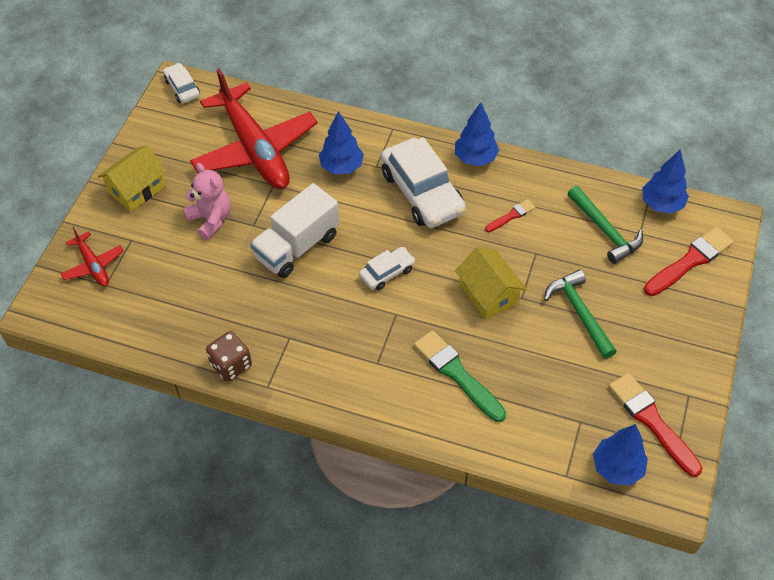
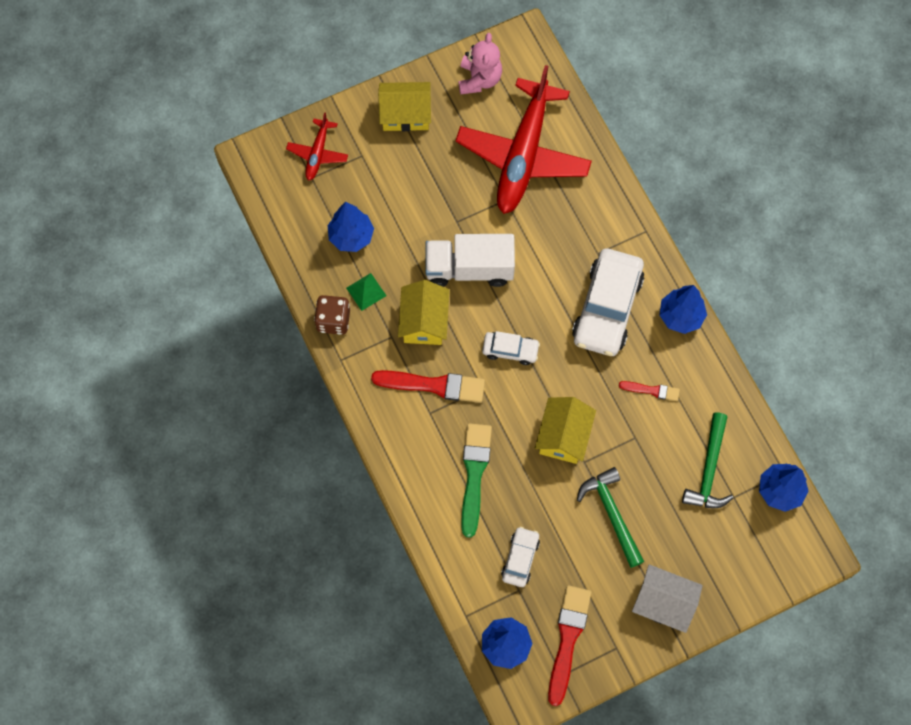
camera: 45 degrees right, 15 degrees up
white car [163,63,200,103] -> white car moved to [501,527,540,587]
pink teddy bear [183,163,231,240] -> pink teddy bear moved to [459,33,502,95]
blue tree [319,111,364,174] -> blue tree moved to [328,202,374,252]
green hammer [544,270,617,359] -> green hammer turned 45 degrees counterclockwise [577,467,644,568]
red brush [644,227,734,296] -> red brush moved to [371,370,485,403]
none -> green pyramid [346,273,386,311]
none -> yellow house [398,280,450,345]
none -> white house [632,564,703,633]

